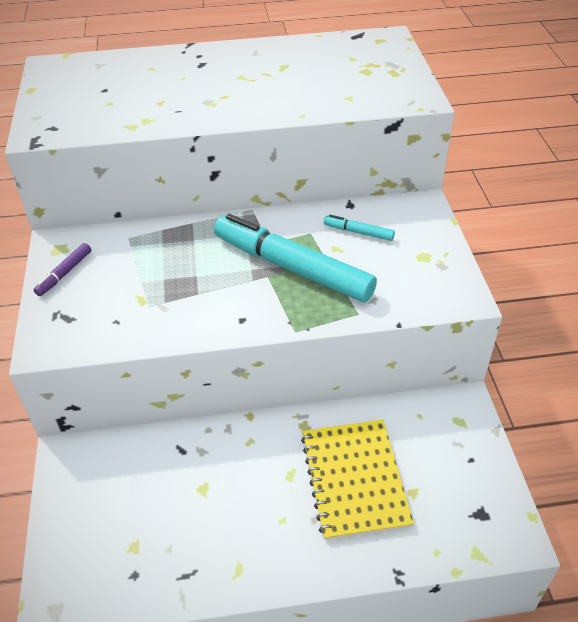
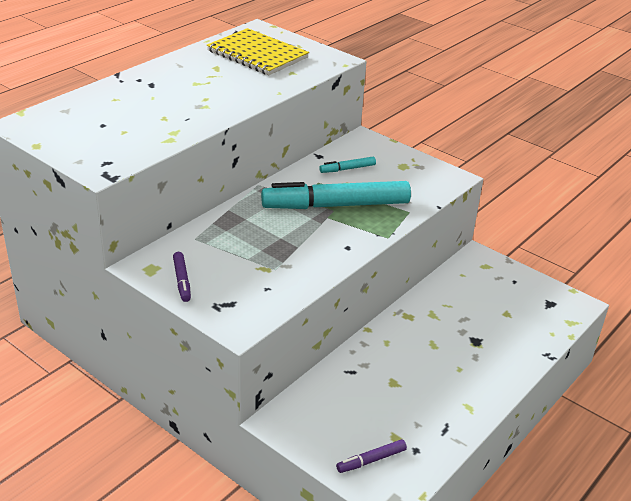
camera: 45 degrees left, 10 degrees down
yellow notebook [301,420,414,541] -> yellow notebook moved to [207,28,309,75]
none -> purple marker [336,439,407,473]

